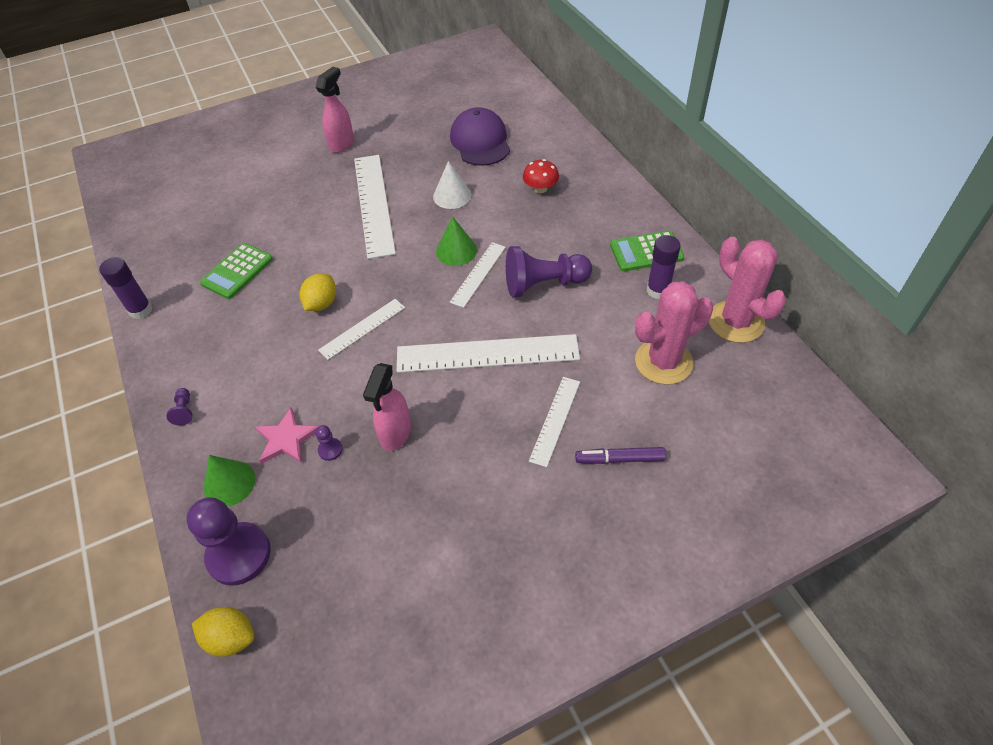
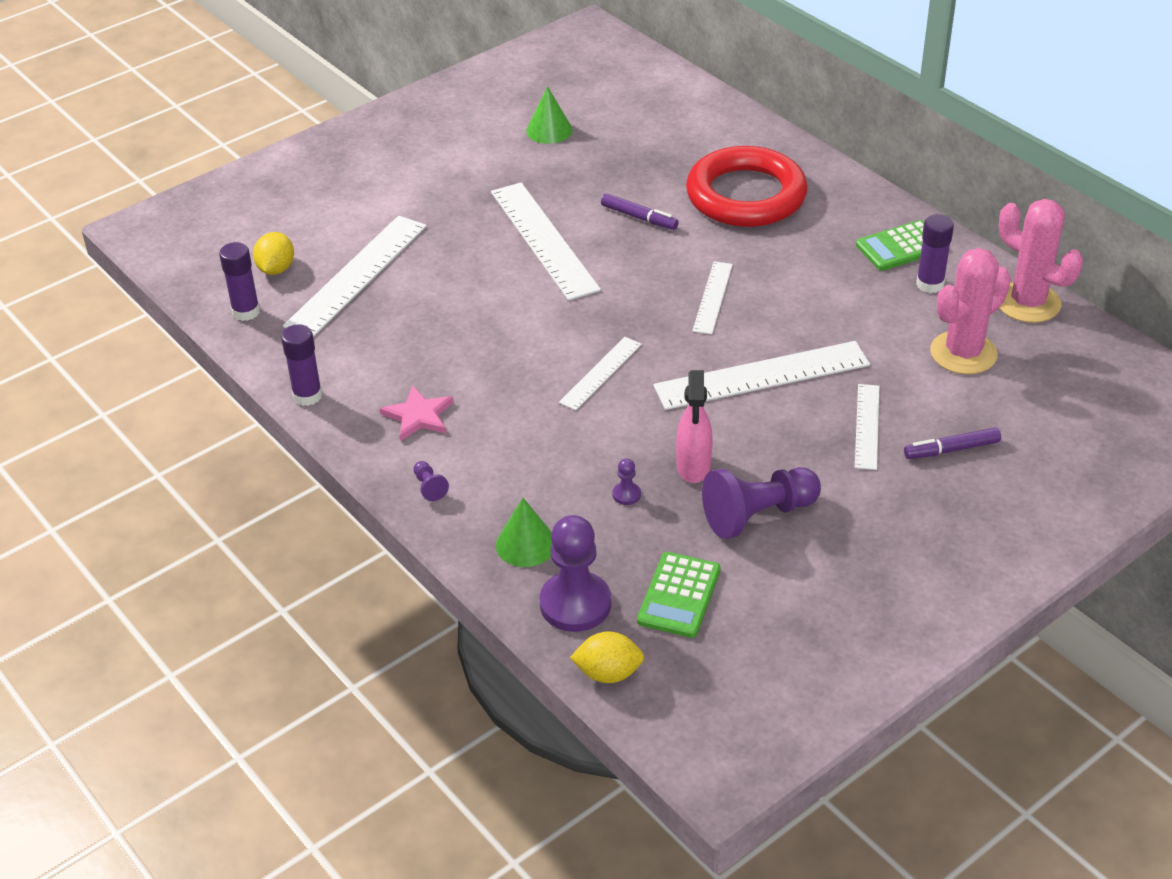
camera: 15 degrees left, 10 degrees down
green calculator [200,243,273,299] -> green calculator moved to [637,552,721,638]
pink star [255,407,319,464] -> pink star moved to [380,385,454,441]
yellow lemon [300,273,336,311] -> yellow lemon moved to [253,232,294,275]
pink spray bottle [316,67,354,153] -> none
white cone [433,161,471,209] -> purple marker [601,193,679,230]
green cone [436,216,477,266] -> green cone moved to [526,86,573,144]
purple cap [450,107,510,166] -> none
purple pawn [506,246,592,297] -> purple pawn moved to [702,467,821,539]
red mushroom [523,159,559,193] -> red ring [686,146,808,227]
none -> purple glue stick [219,242,260,321]
none -> white ruler [283,216,427,337]

